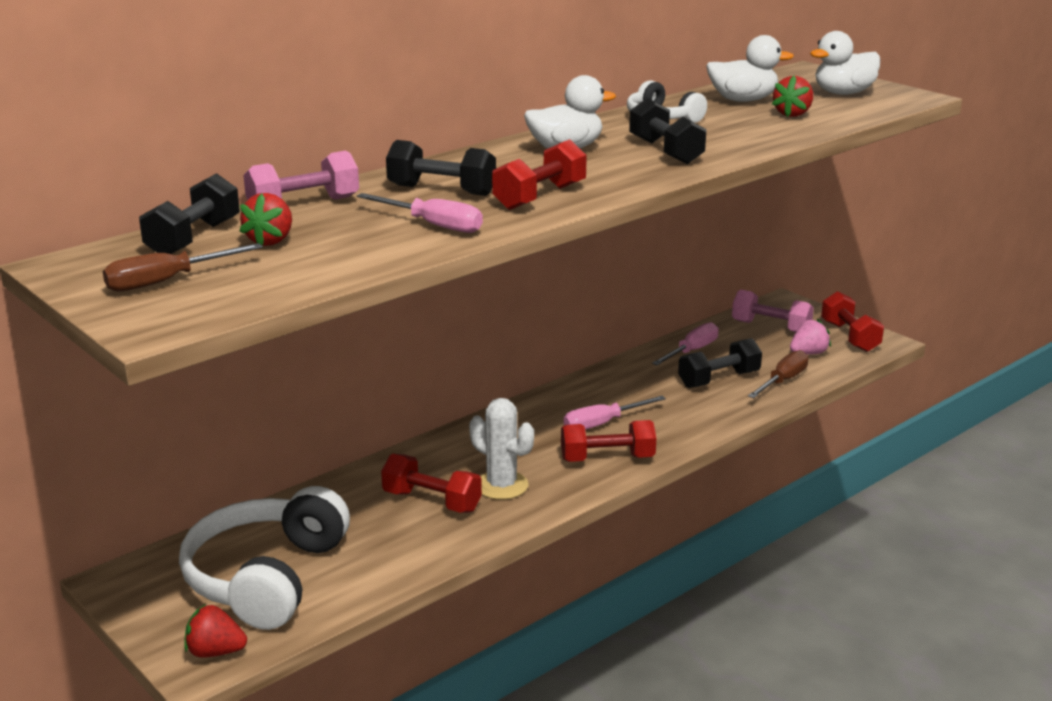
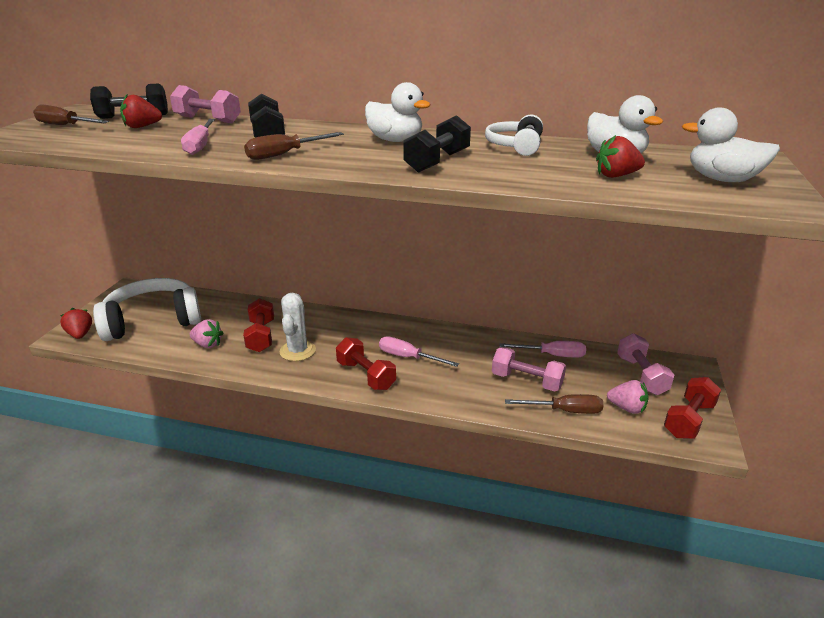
camera: 55 degrees right, 5 degrees up
red dumbbell [492,139,587,210] -> brown screwdriver [244,132,344,160]
black dumbbell [678,338,762,388] -> pink dumbbell [492,347,566,392]
none -> pink strawberry [189,319,223,348]

